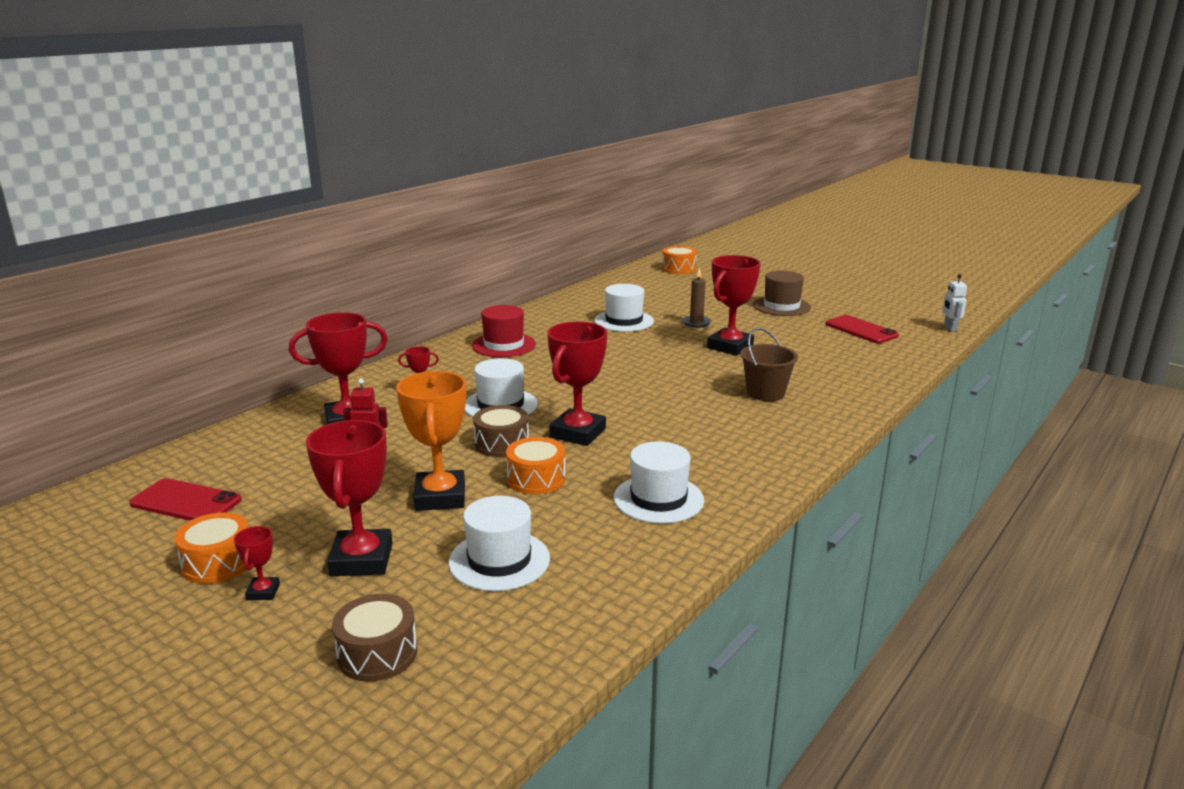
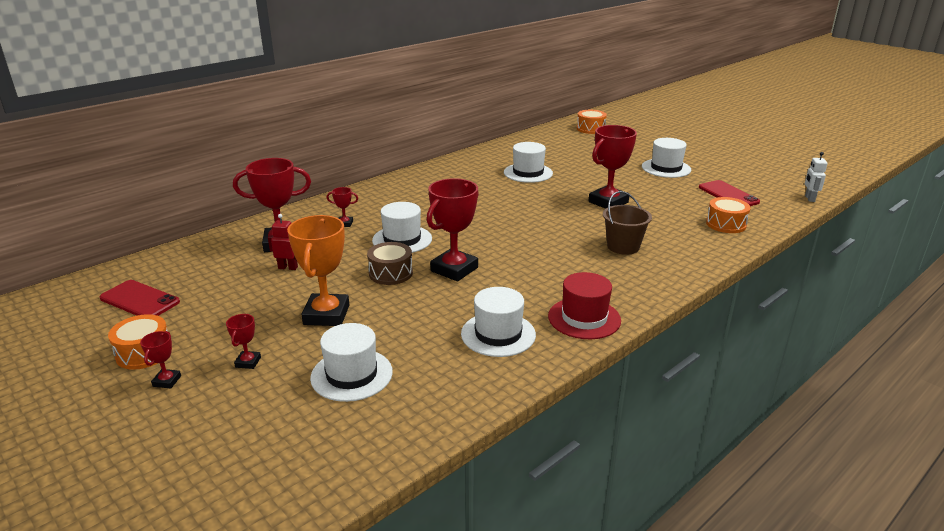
camera: 10 degrees right, 5 degrees up
red trophy [306,420,393,576] -> red trophy [226,314,261,369], size x0.46
brown drum [332,594,417,681] -> none
red hat [472,305,536,357] -> red hat moved to [548,272,621,339]
orange drum [506,437,566,494] -> orange drum moved to [706,197,751,233]
brown candle [682,268,711,328] -> none
brown hat [753,271,811,316] -> white hat [642,138,691,178]

